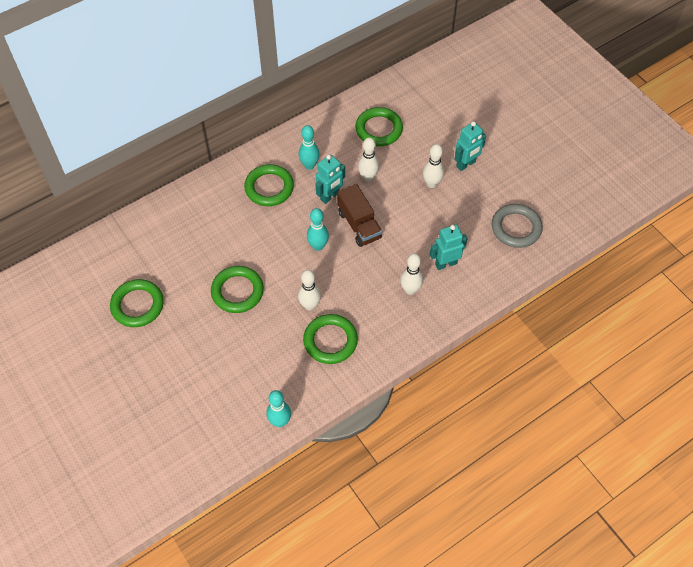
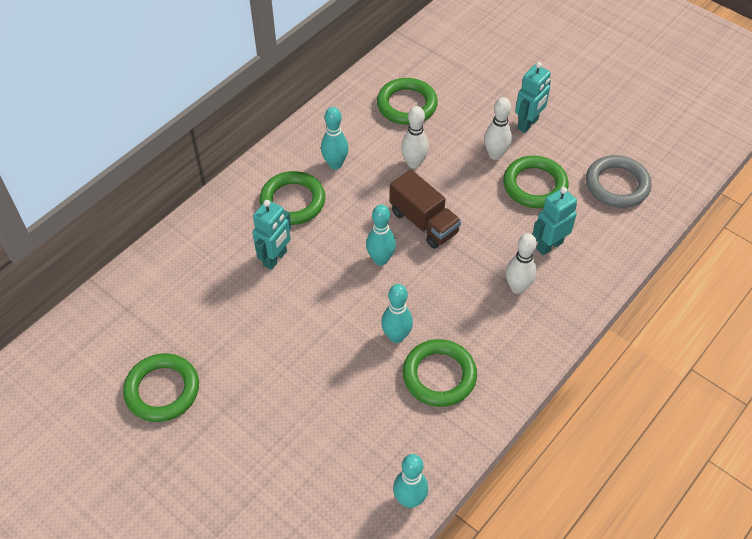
camera: 15 degrees left, 5 degrees down
green ring [211,266,264,313] -> green ring moved to [503,156,568,208]
white bowling pin [298,270,321,311] -> turquoise bowling pin [381,284,413,343]
turquoise robot [316,154,345,204] -> turquoise robot moved to [252,200,291,270]

